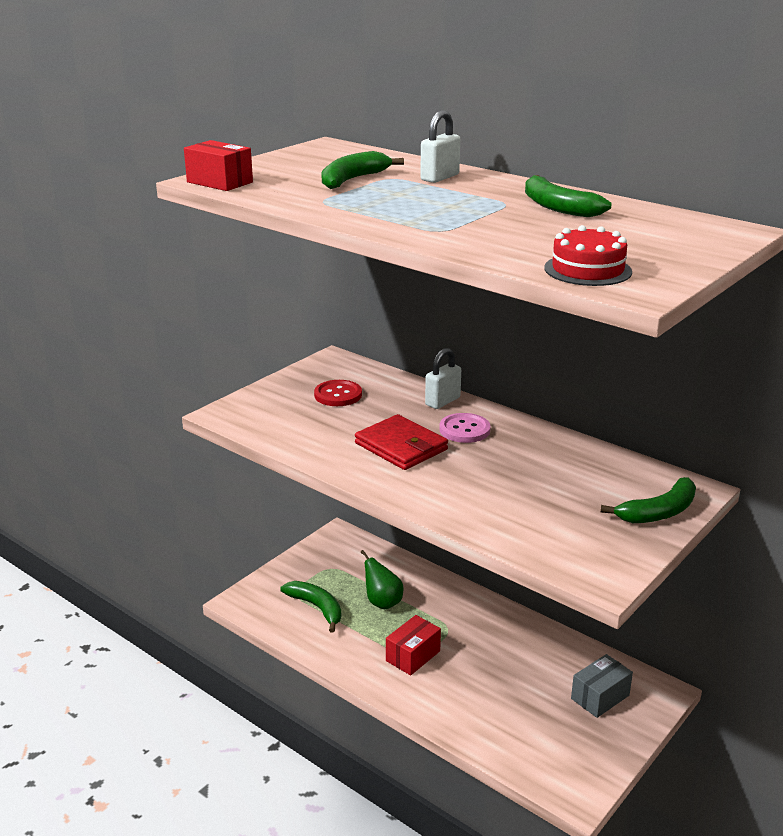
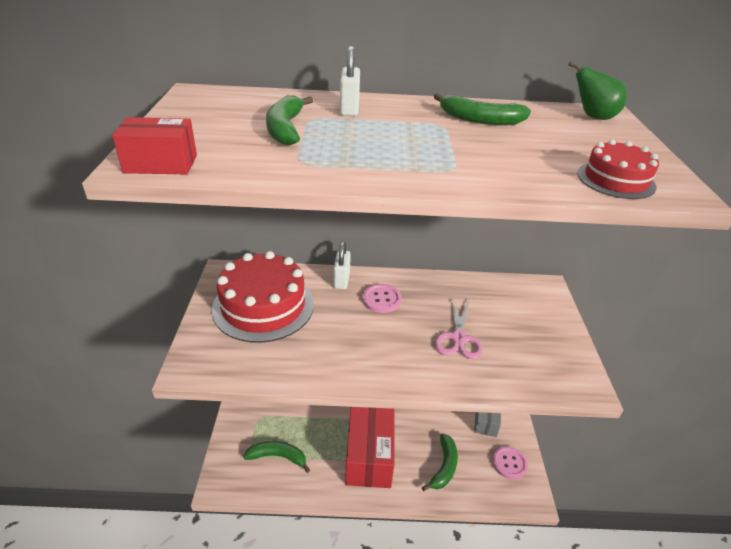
camera: 40 degrees left, 10 degrees up
red button [314,380,362,406] -> red cake [212,251,314,343]
red wallet [355,414,448,470] -> none
green pear [361,550,403,609] -> green pear moved to [568,62,627,120]
red box [386,615,441,675] -> red box [345,407,395,488], size x1.86
green banana [601,477,696,523] -> green banana moved to [422,433,458,491]
none -> pink scissors [435,298,483,359]
none -> pink button [492,446,528,480]

